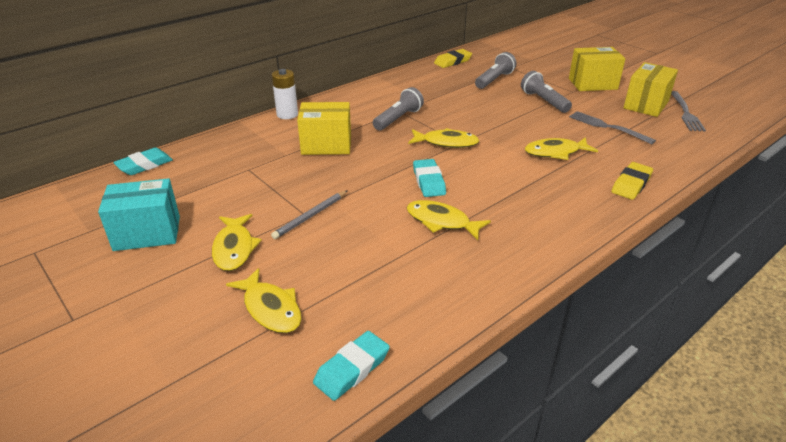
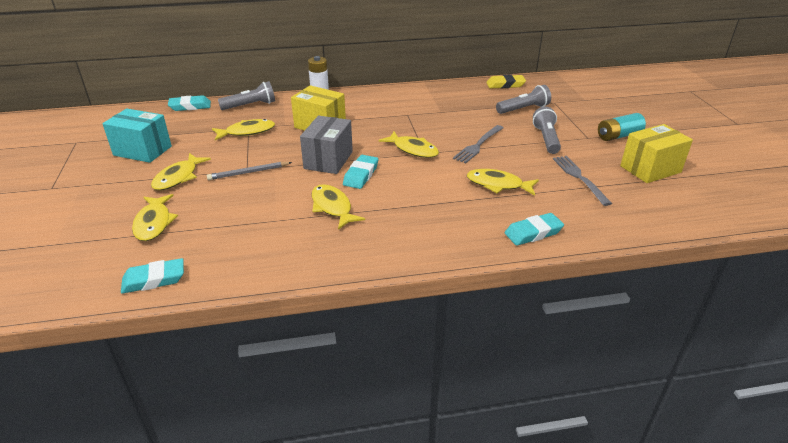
camera: 30 degrees right, 0 degrees up
grey flashlight [373,87,424,131] -> grey flashlight moved to [218,81,275,110]
yellow box [569,47,625,91] -> turquoise battery [598,113,646,141]
yellow eraser [611,162,653,200] -> turquoise eraser [505,213,564,246]
grey fork [671,91,706,132] -> grey fork moved to [453,125,503,163]
none -> yellow fish [212,119,275,140]
none -> grey box [300,116,353,174]

